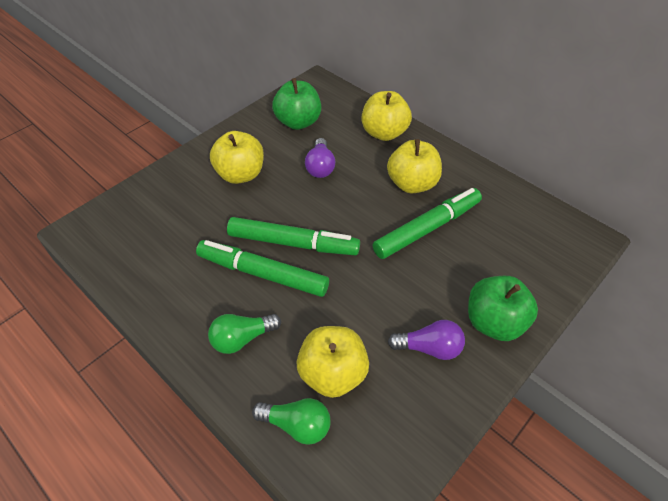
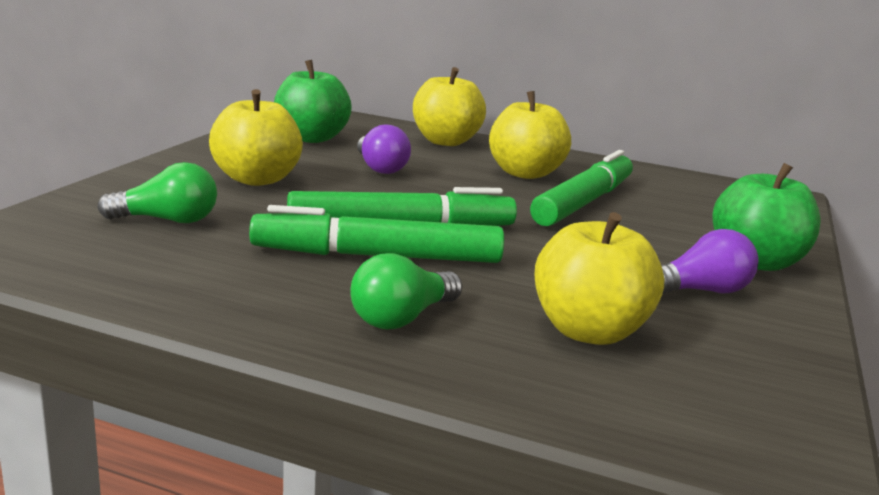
camera: 25 degrees left, 30 degrees down
green light bulb [252,398,331,445] -> green light bulb moved to [97,162,217,223]

